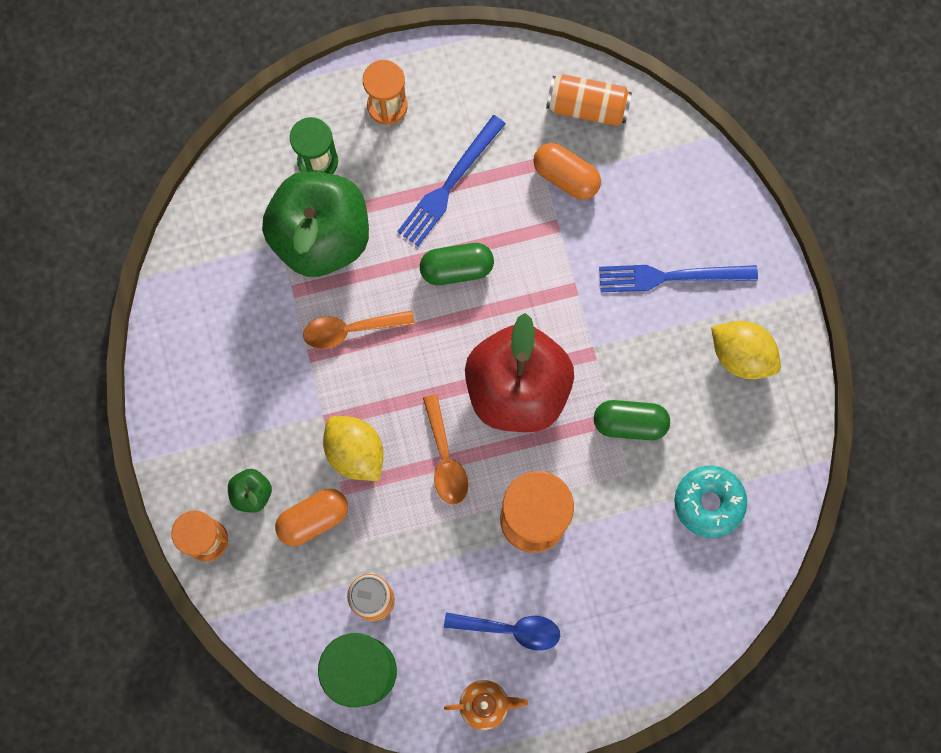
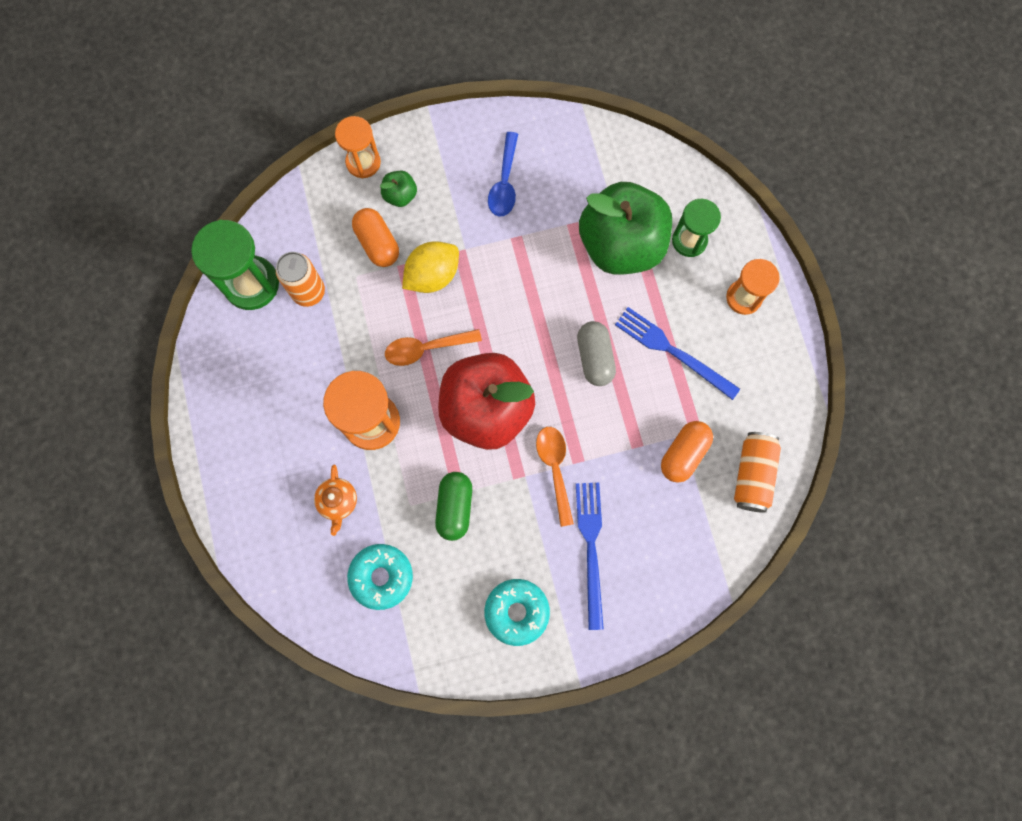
camera: 90 degrees right, 0 degrees up
orange spoon [303,310,415,349] -> orange spoon moved to [536,427,574,527]
green capsule [420,243,494,285] -> grey capsule [577,321,616,386]
blue spoon [444,612,560,651] -> blue spoon moved to [488,132,518,217]
orange teapot [444,680,528,730] -> orange teapot moved to [314,465,357,536]
yellow lemon [711,321,781,379] -> turquoise donut [484,579,550,646]

